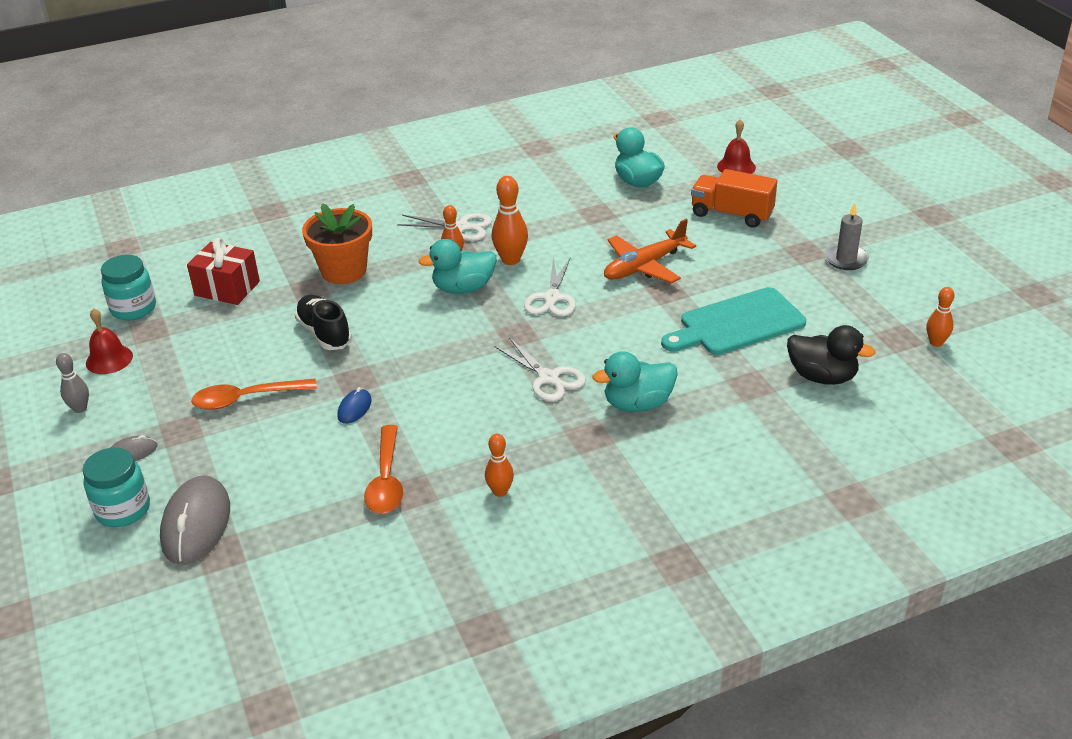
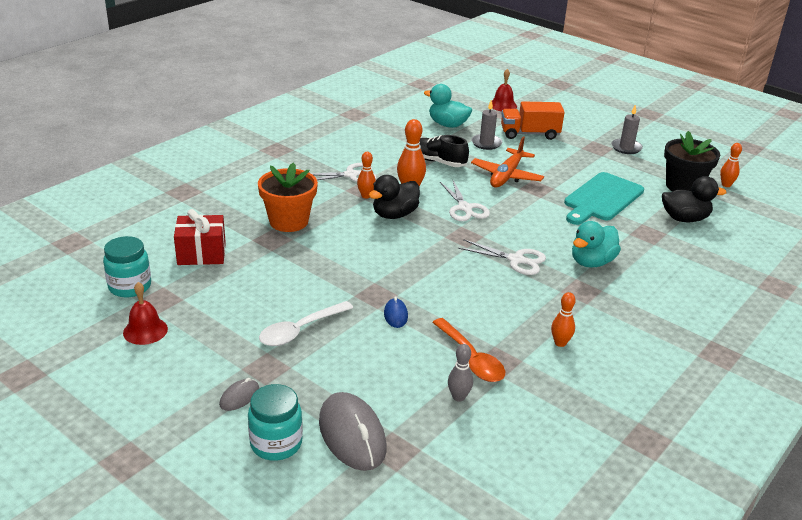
camera: 30 degrees left, 5 degrees down
grey bowling pin [56,353,89,413] -> grey bowling pin moved to [448,344,473,402]
orange spoon [191,379,317,410] -> white spoon [259,301,353,346]
black shoe [295,295,352,350] -> black shoe moved to [420,135,469,167]
turquoise duck [419,239,496,294] -> black duck [368,175,420,219]
none -> grey candle [471,100,502,150]
none -> black flower pot [664,131,720,191]

